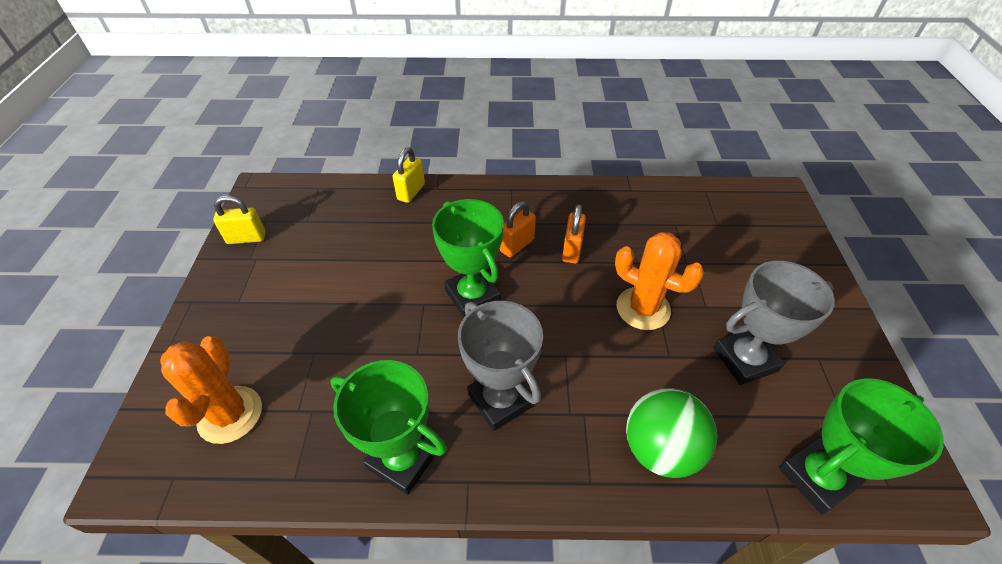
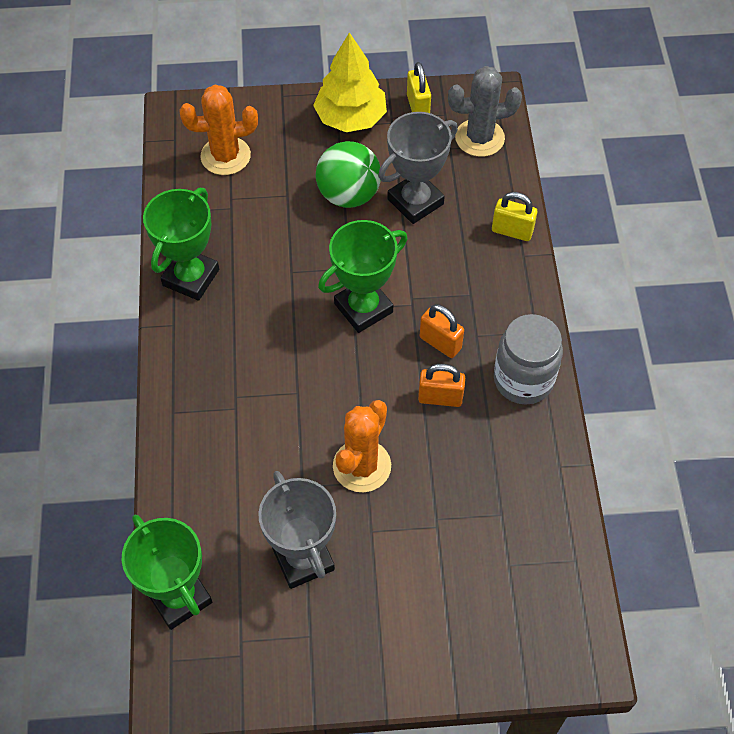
camera: 85 degrees right, 10 degrees up
grey trophy [458,301,543,431] -> grey trophy moved to [378,112,458,224]
green ball [626,388,717,478] -> green ball moved to [316,141,381,208]
none -> yellow tree [313,32,387,132]
none -> grey cactus [448,66,522,157]
none -> grey jar [494,314,563,404]

